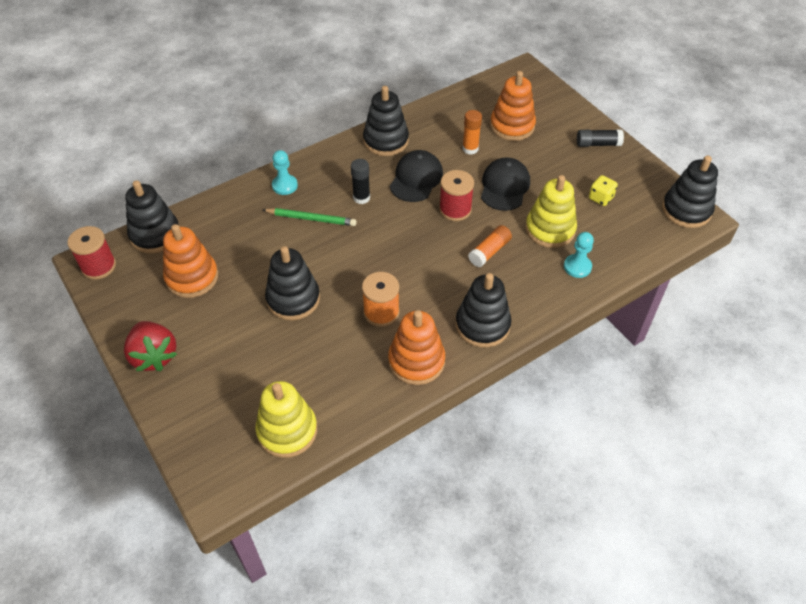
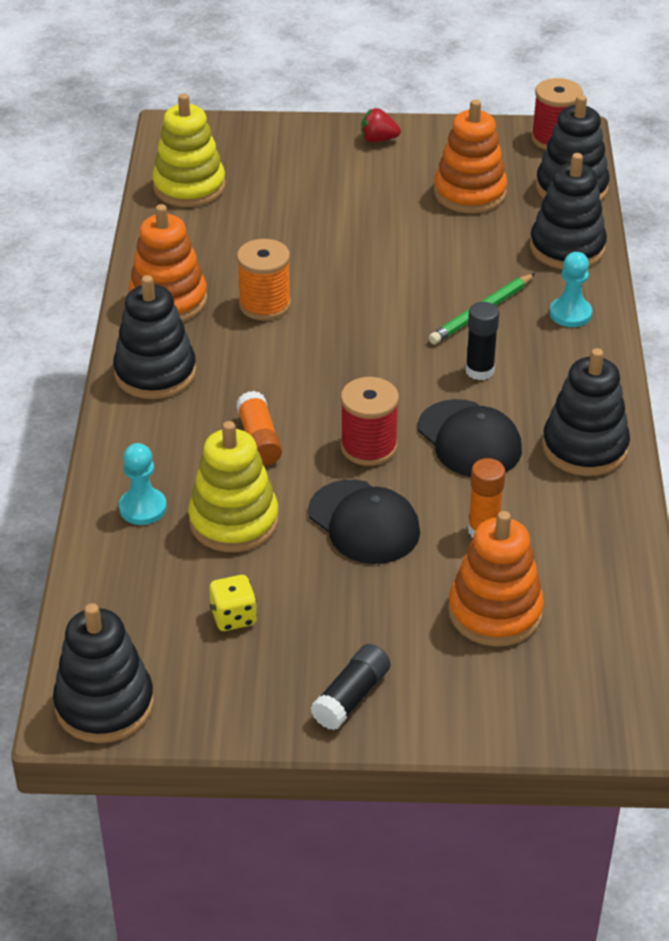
camera: 125 degrees right, 10 degrees down
red strawberry [124,321,177,371] -> red strawberry [361,108,401,142], size x0.56
black stacking toy [265,246,320,321] -> black stacking toy moved to [530,153,607,269]

